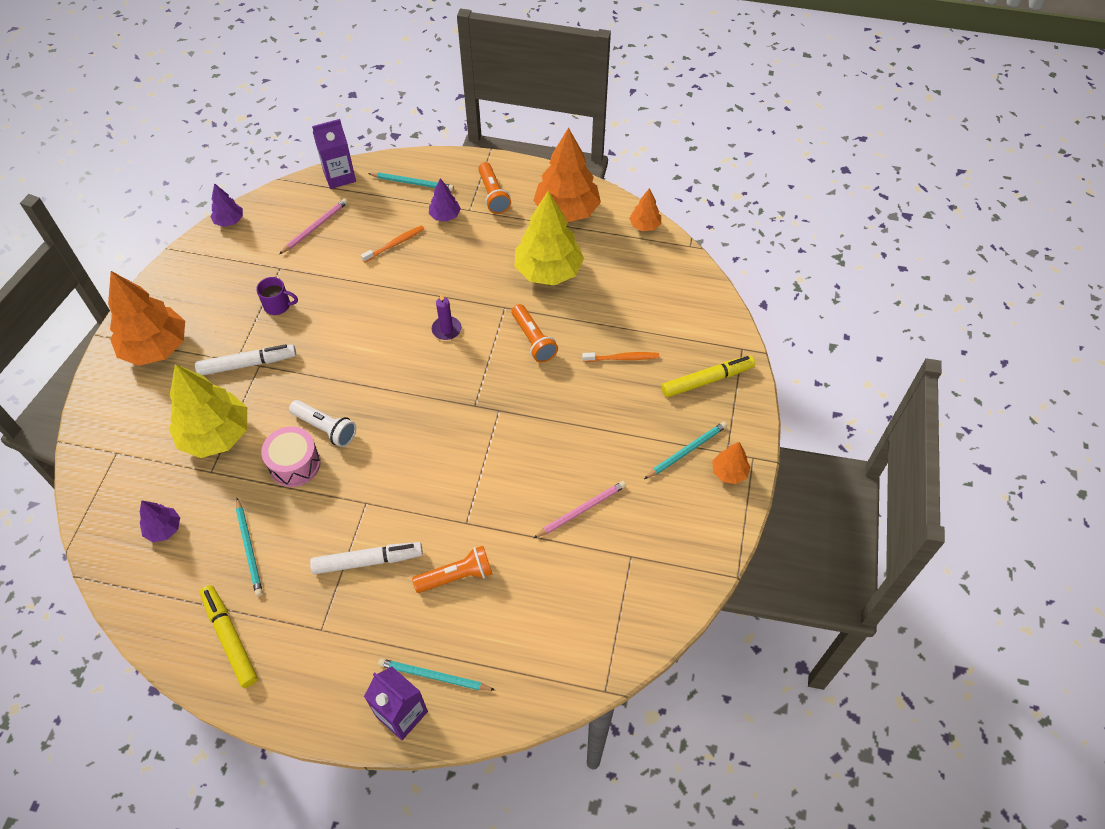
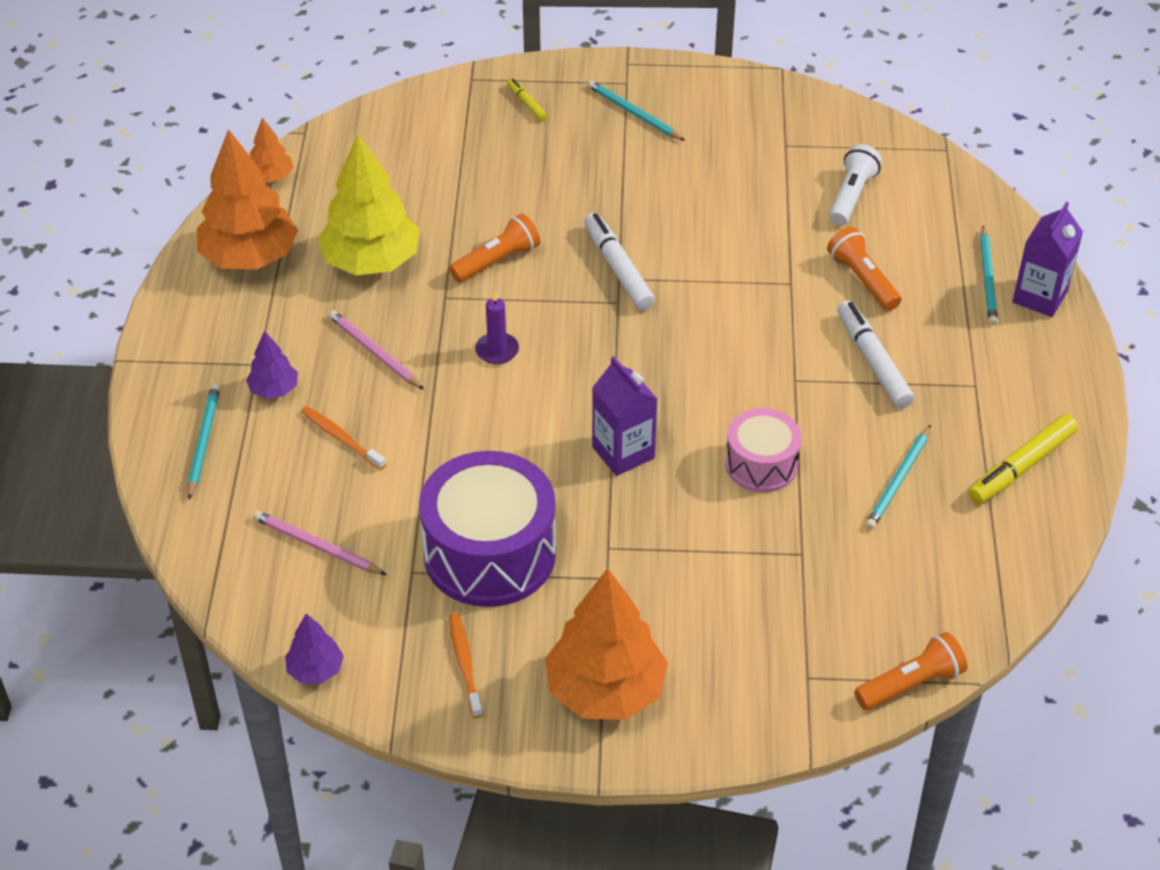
camera: 100 degrees left, 10 degrees down
purple tree [140,500,180,542] -> none
yellow tree [169,364,247,458] -> none
white marker [195,344,296,375] -> white marker moved to [584,213,655,311]
turquoise pencil [236,498,263,596] -> turquoise pencil turned 150 degrees clockwise [865,425,931,530]
purple mug [256,277,298,315] -> purple drum [419,451,556,607]
white flashlight [289,400,356,447] -> white flashlight moved to [829,144,882,226]
purple carton [312,119,356,189] -> purple carton moved to [592,356,657,476]
orange flashlight [478,162,511,214] -> orange flashlight moved to [854,632,967,710]
pink pencil [533,481,626,538] -> pink pencil moved to [329,310,424,390]
orange toothbrush [582,352,659,362] -> orange toothbrush moved to [449,613,483,718]
yellow marker [662,355,755,397] -> yellow marker [507,79,547,121], size x0.53
orange tree [712,442,751,484] -> none

